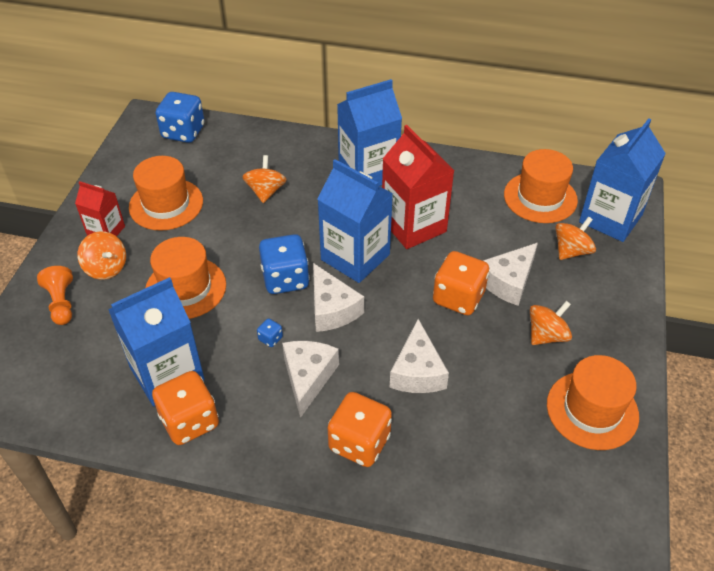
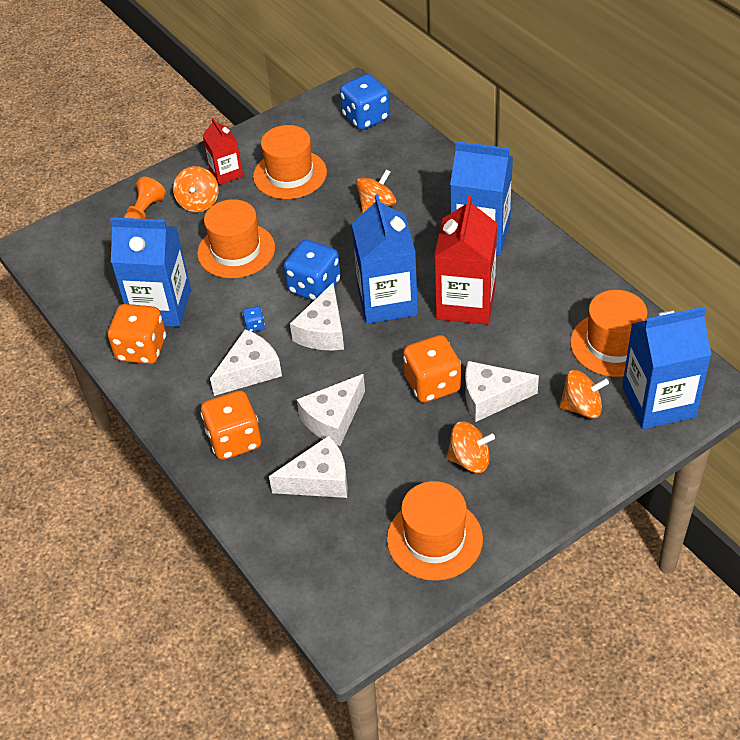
camera: 45 degrees right, 0 degrees up
none -> white cheese [269,435,348,498]

